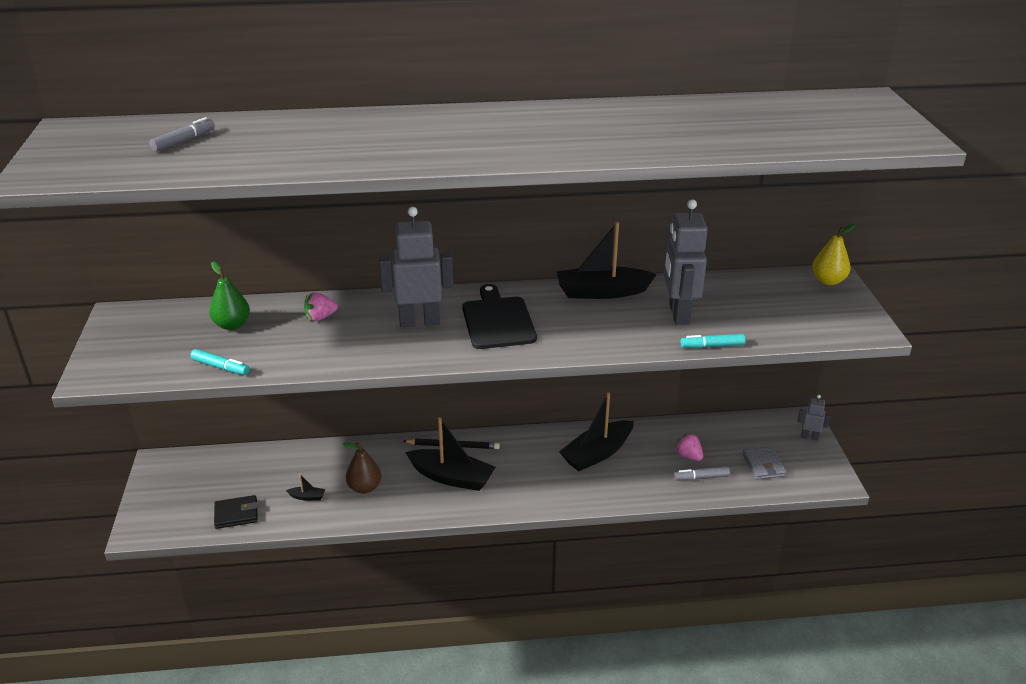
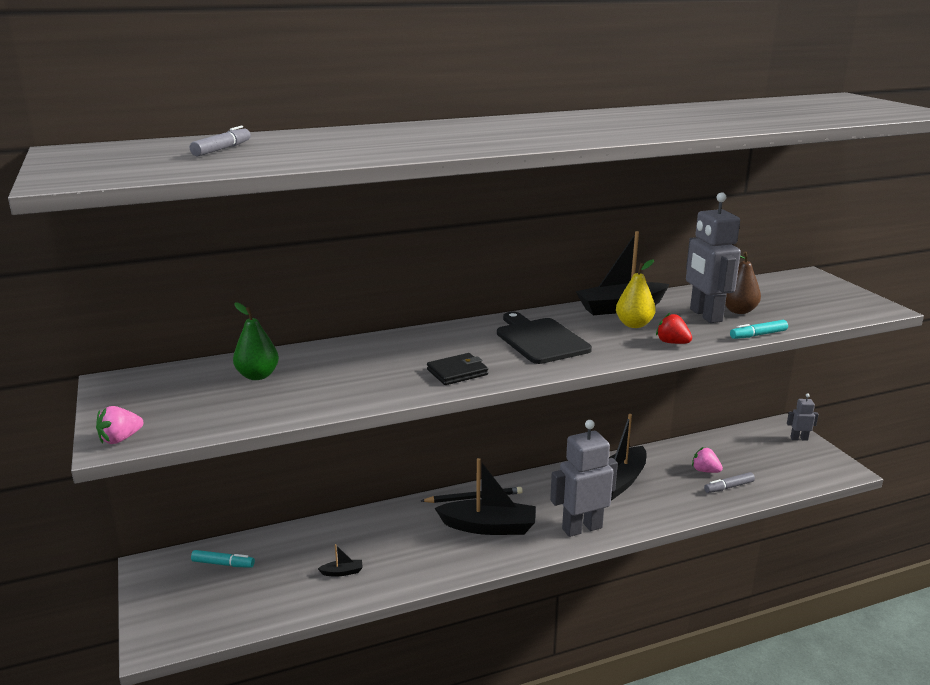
camera: 15 degrees left, 10 degrees down
turquoise marker [190,349,250,375] -> turquoise marker moved to [191,550,255,568]
black wallet [214,495,258,529] -> black wallet moved to [427,353,488,385]
pink strawberry [304,293,338,321] -> pink strawberry moved to [96,406,143,444]
brown pear [342,442,382,494] -> brown pear moved to [725,252,761,314]
grey robot [379,207,453,327] -> grey robot moved to [550,420,618,537]
grey wallet [742,447,787,480] -> none
yellow pear [812,224,855,285] -> yellow pear moved to [616,259,656,328]
none -> red strawberry [656,313,692,344]

